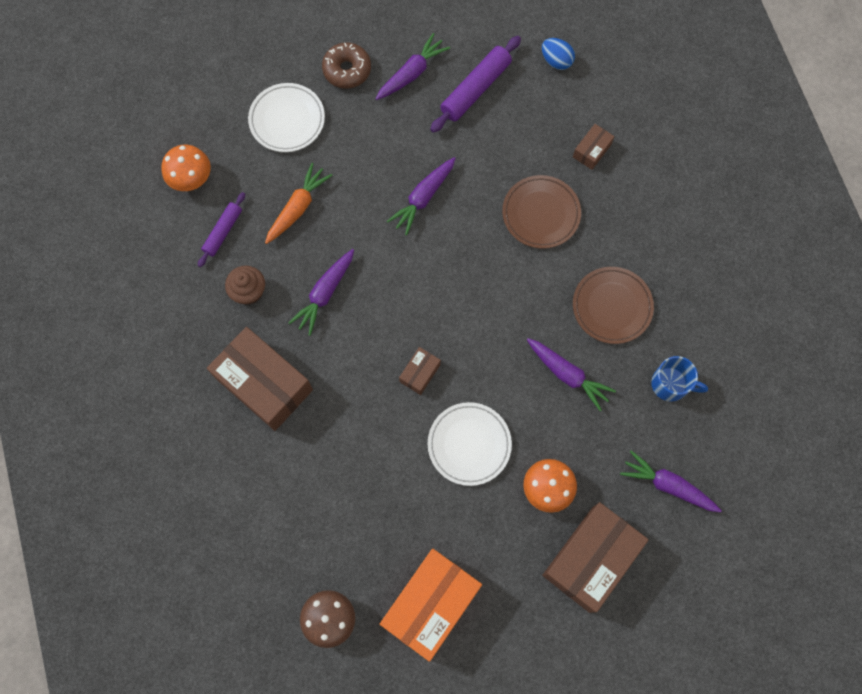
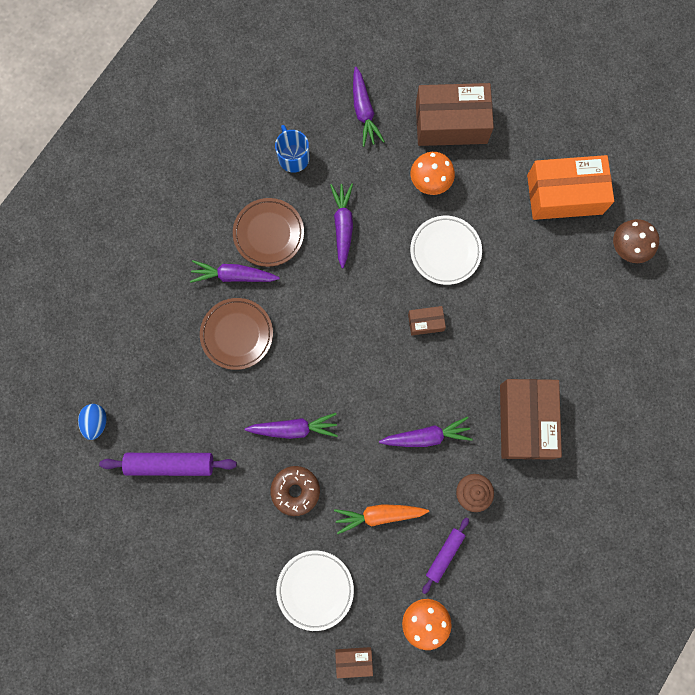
camera: 130 degrees left, 5 degrees up
purple rolling pin [198,192,245,267] -> purple rolling pin turned 45 degrees counterclockwise [422,517,469,594]
brown donut [322,43,371,89] -> brown donut moved to [270,466,320,516]
purple carrot [375,33,450,100] -> purple carrot moved to [190,260,280,283]
brown box [573,124,615,170] -> brown box moved to [335,647,373,678]

